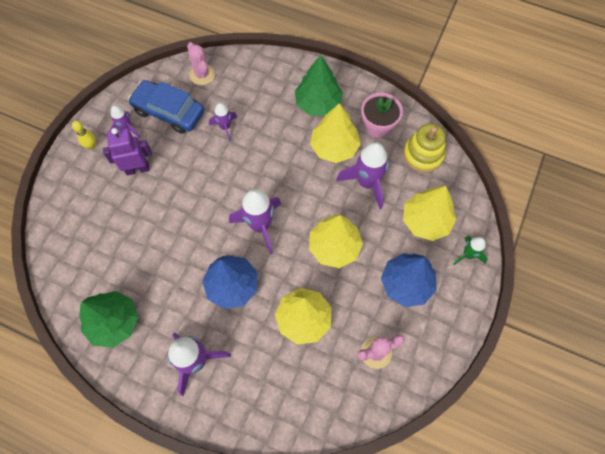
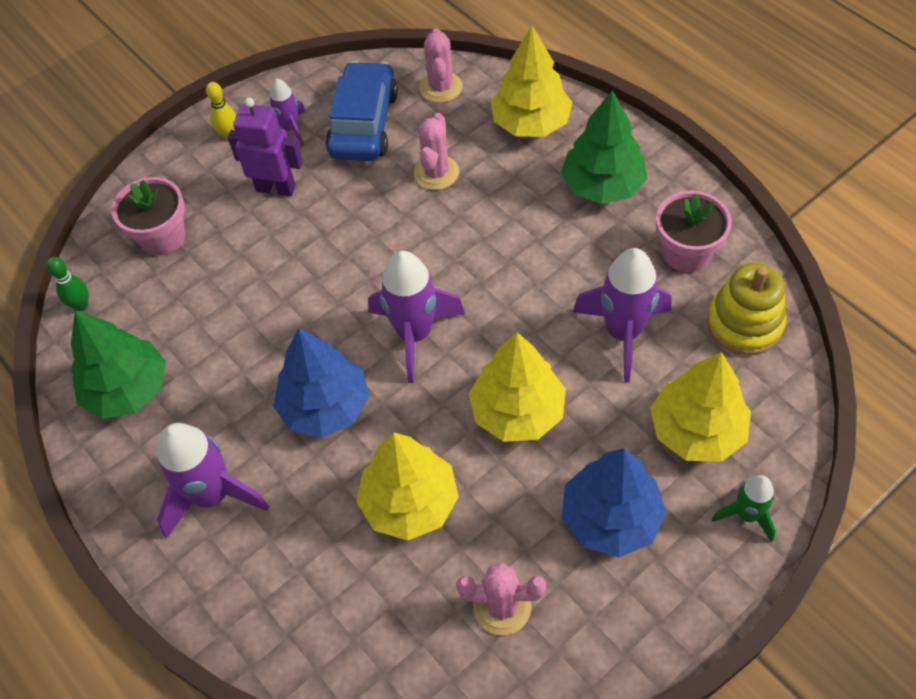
camera: 30 degrees right, 10 degrees down
blue car [128,80,204,134] -> blue car turned 45 degrees clockwise [326,61,398,161]
purple rocket [209,103,237,142] -> pink cactus [414,113,459,190]
yellow tree [310,103,361,163] -> yellow tree moved to [491,26,573,137]
none -> green bowling pin [46,257,88,311]
none -> pink flower pot [111,177,185,256]

